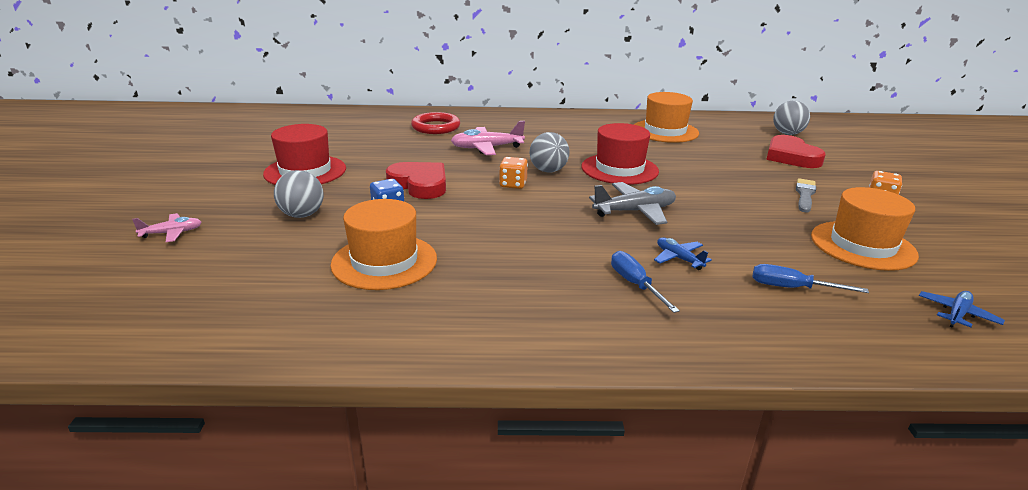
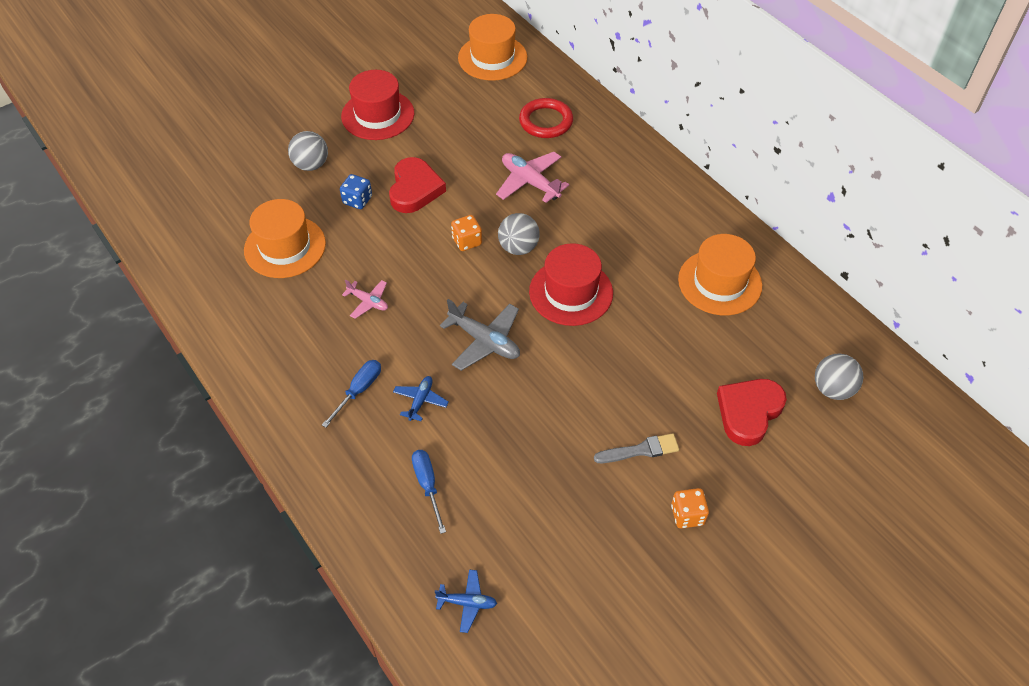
camera: 55 degrees right, 25 degrees up
pink plane [132,213,202,242] -> pink plane moved to [342,279,388,319]
orange hat [811,187,919,271] -> orange hat moved to [458,14,527,81]

